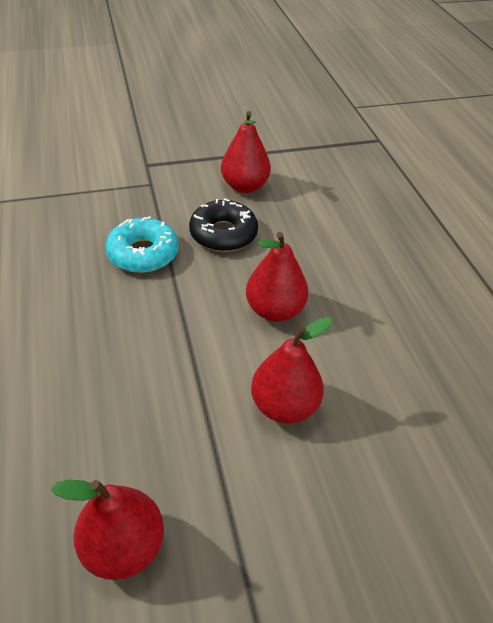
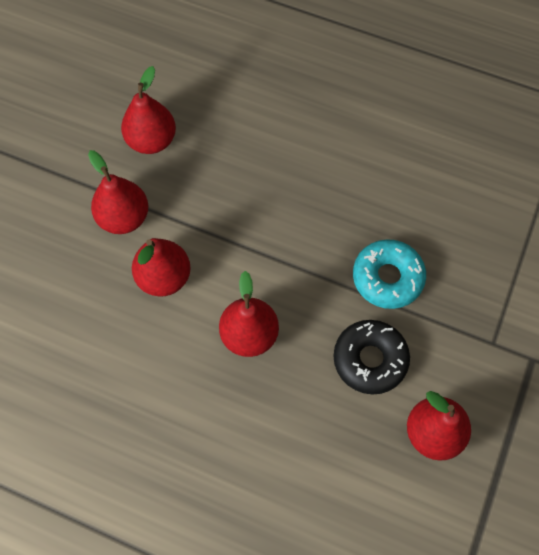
camera: 130 degrees right, 20 degrees up
none -> red pear [88,150,148,234]

